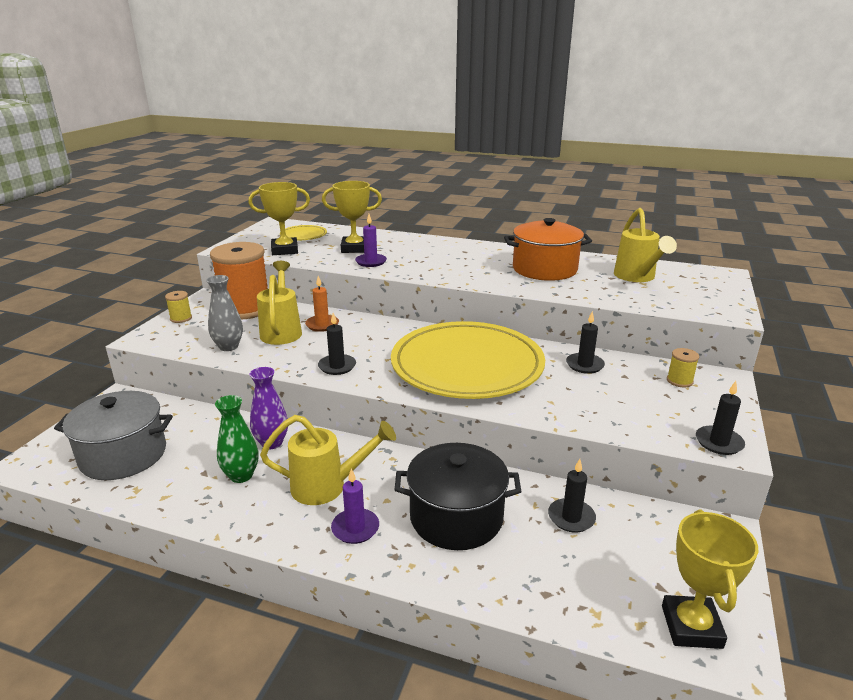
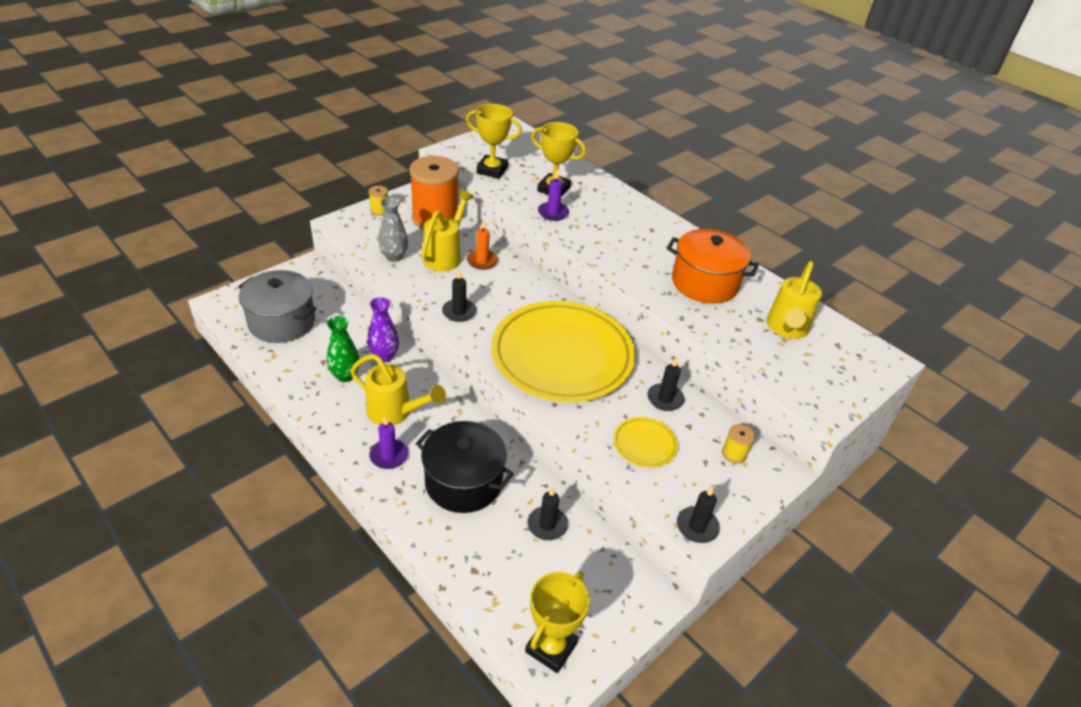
camera: 25 degrees right, 15 degrees up
yellow plate [280,225,327,240] -> yellow plate moved to [613,417,678,468]

